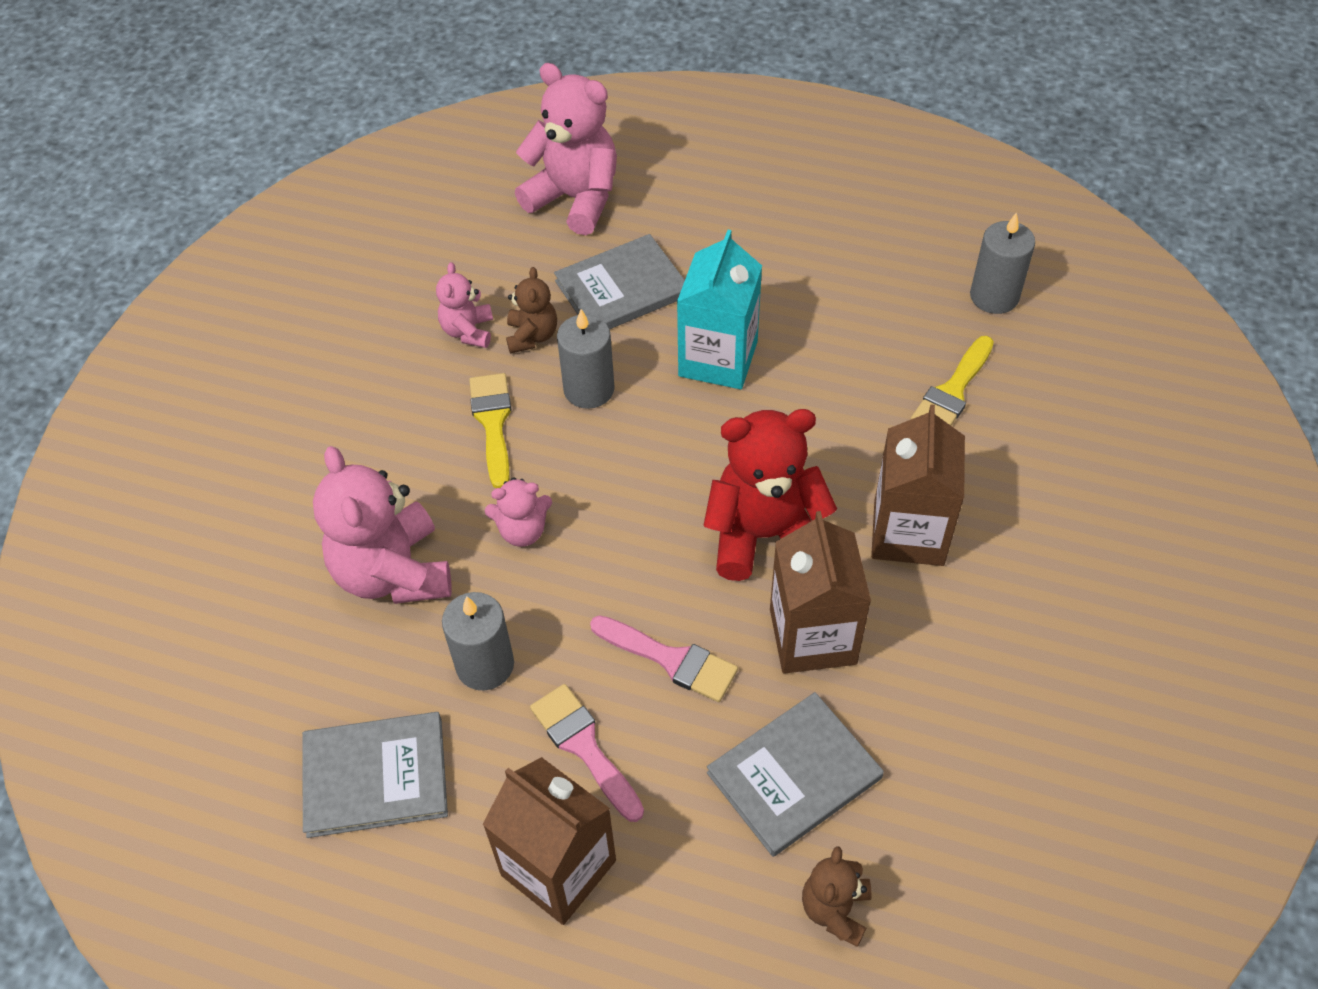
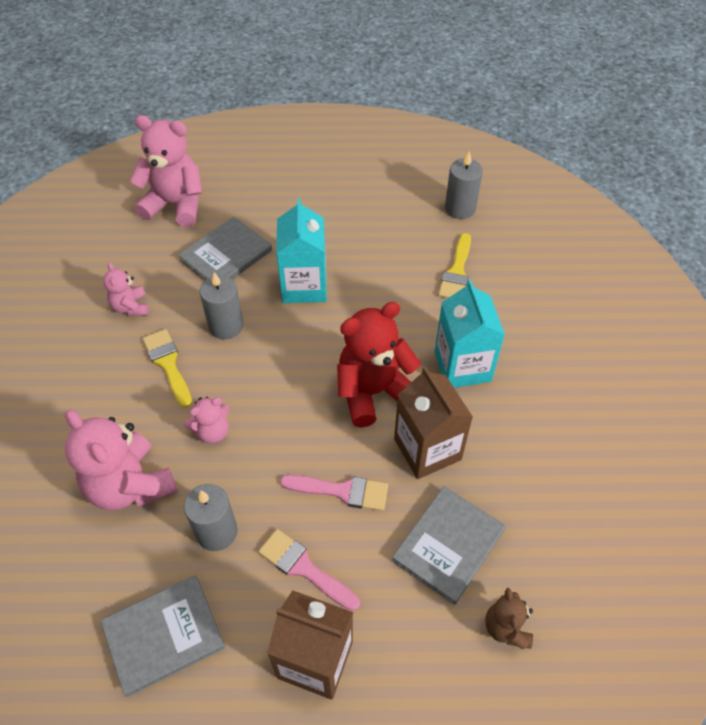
camera: 20 degrees left, 0 degrees up
brown teddy bear [506,267,557,353] -> none
brown carton [871,404,965,566] -> turquoise carton [435,279,505,388]

